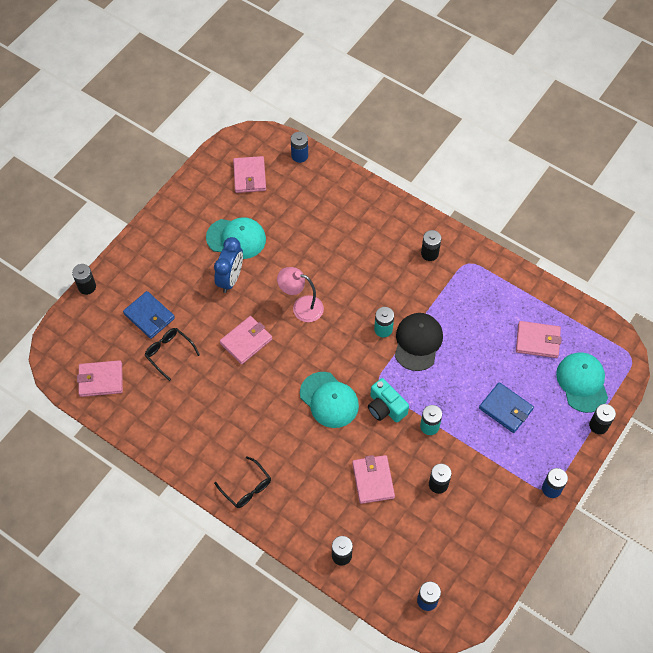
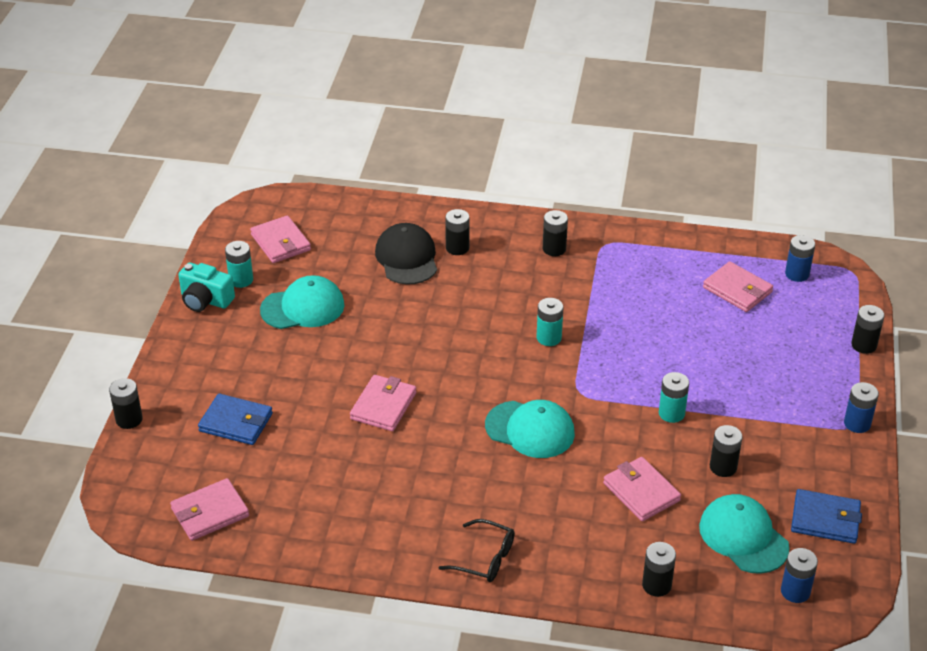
camera: 25 degrees left, 20 degrees down
black glasses [144,328,200,381] -> none
blue clock [214,237,243,293] -> none
pink lamp [277,267,324,322] -> none
blue battery [291,132,308,163] -> blue battery moved to [785,235,815,282]
turquoise camera [368,378,409,423] -> turquoise camera moved to [178,263,235,312]
black cap [395,313,443,371] -> black cap moved to [375,223,437,284]
blue wallet [479,382,534,433] -> blue wallet moved to [791,489,862,544]
pink wallet [516,321,562,358] -> pink wallet turned 60 degrees clockwise [703,261,773,312]
turquoise cap [556,352,608,413] -> turquoise cap moved to [699,494,790,574]
none -> turquoise battery [225,241,253,288]
none -> black battery [445,209,470,255]

